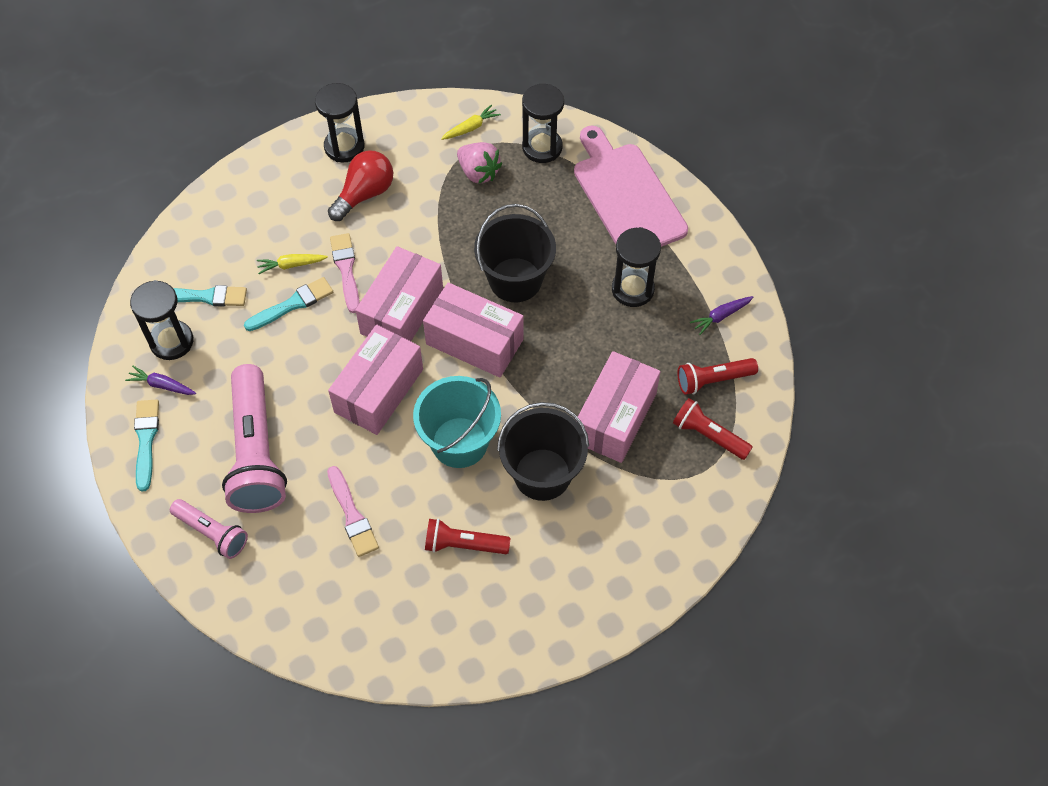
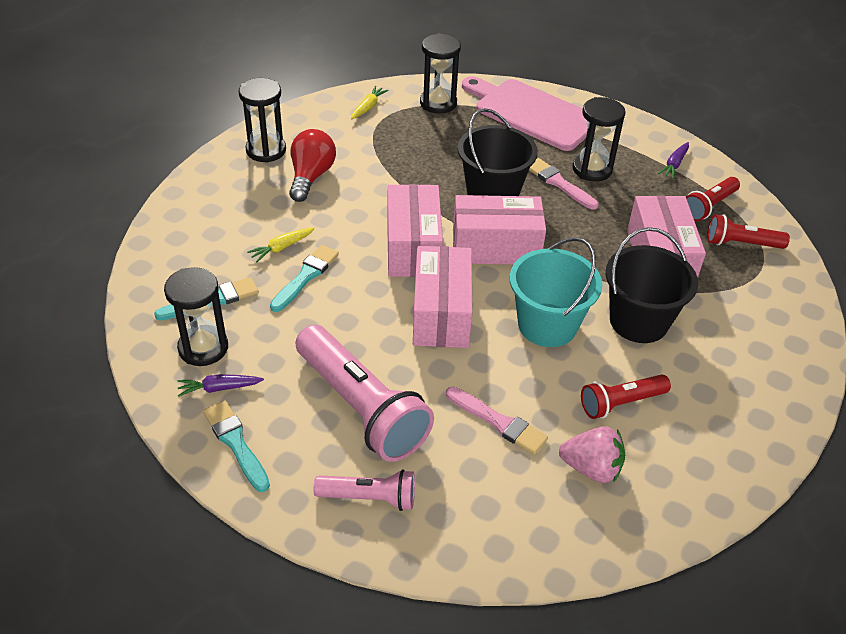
camera: 30 degrees left, 15 degrees down
pink brush [330,233,360,313] -> pink brush moved to [529,158,599,210]
pink strawberry [457,142,502,184] -> pink strawberry moved to [559,426,625,483]

